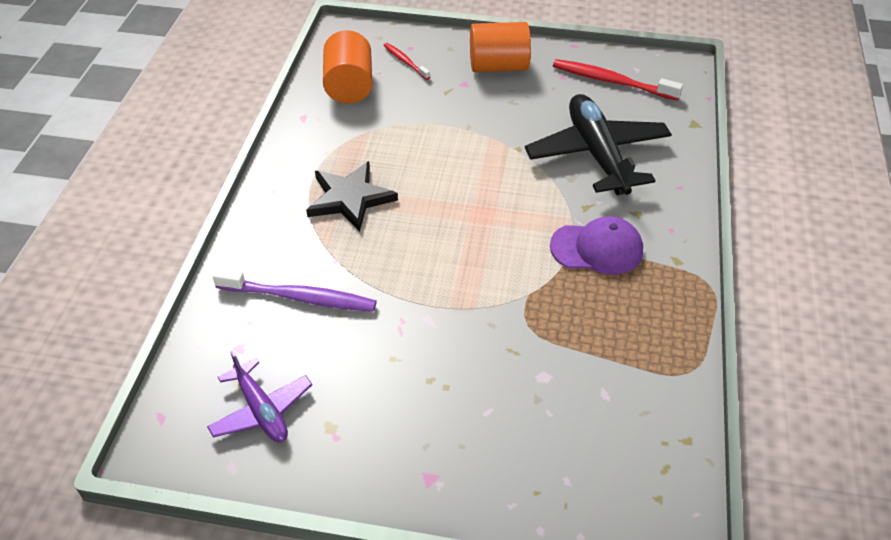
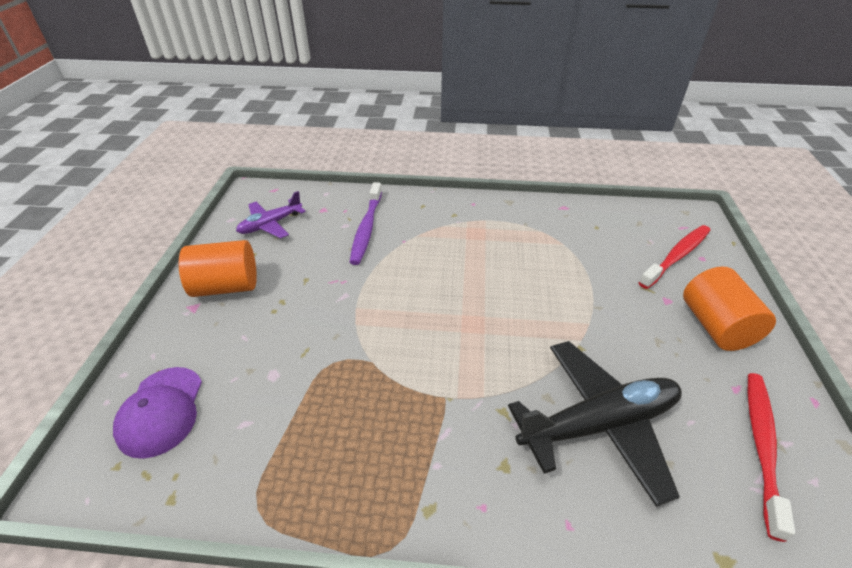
camera: 85 degrees right, 5 degrees down
black star [306,161,398,232] -> none
orange cylinder [323,30,372,103] -> orange cylinder moved to [179,240,257,297]
red toothbrush [383,43,430,80] -> red toothbrush [639,225,710,289], size x1.78
purple cap [550,216,643,275] -> purple cap moved to [113,367,202,459]

